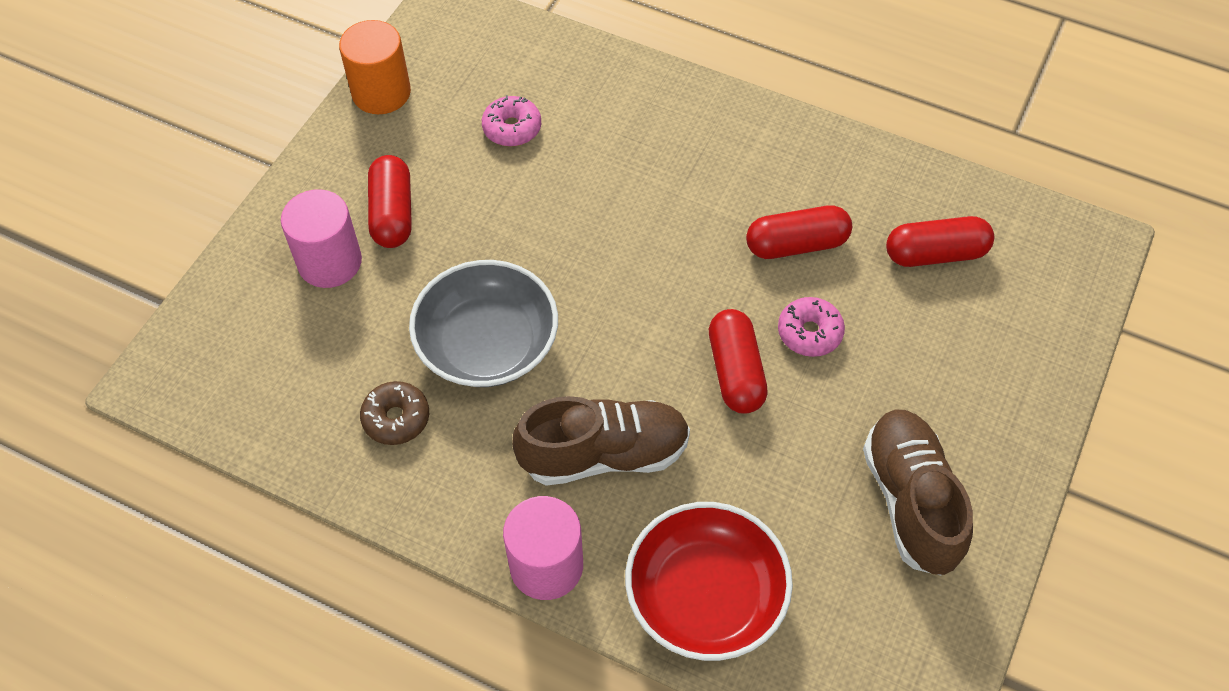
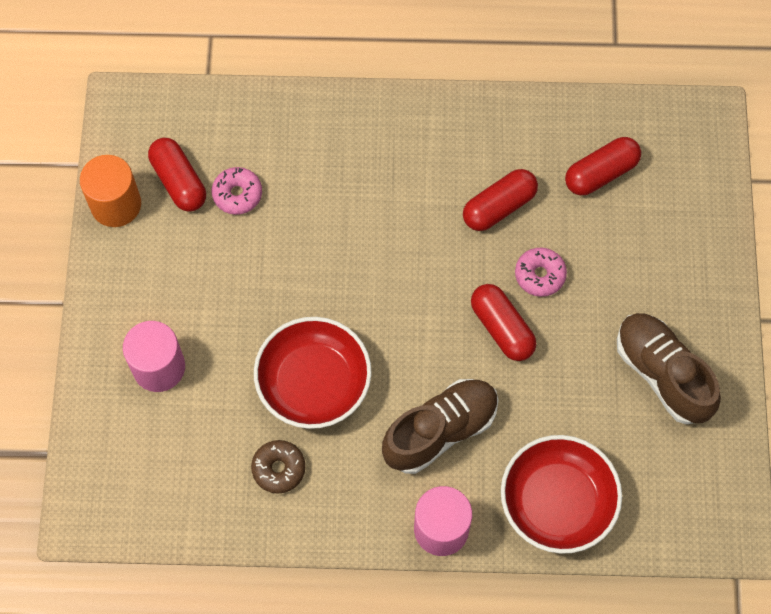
camera: 25 degrees left, 10 degrees up
red capsule [368,155,412,248] -> red capsule moved to [148,138,206,212]
grey bowl [409,260,558,387] -> red bowl [254,317,372,429]

